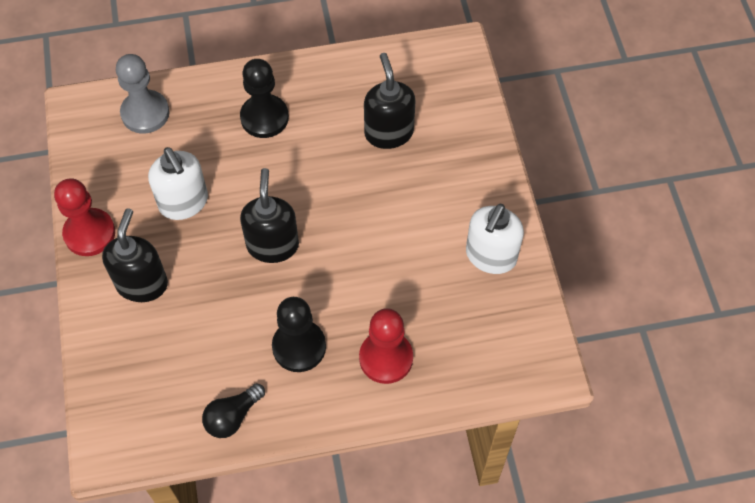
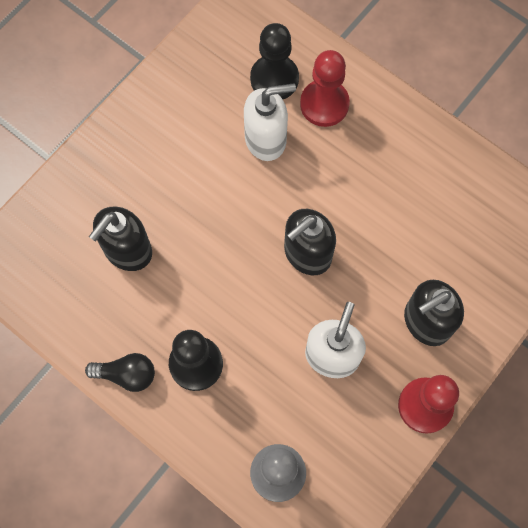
camera: 130 degrees left, 10 degrees up
black light bulb [202,383,265,438] -> black light bulb moved to [85,353,155,392]
black pawn [272,297,326,372] -> black pawn moved to [250,23,299,99]
white soap dispenser [466,204,524,274] -> white soap dispenser moved to [244,83,296,161]

